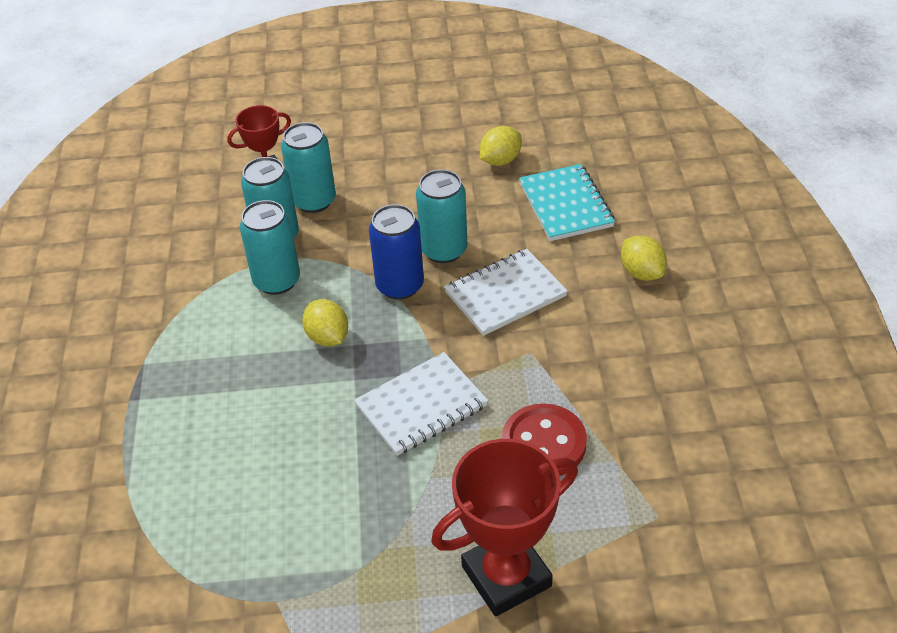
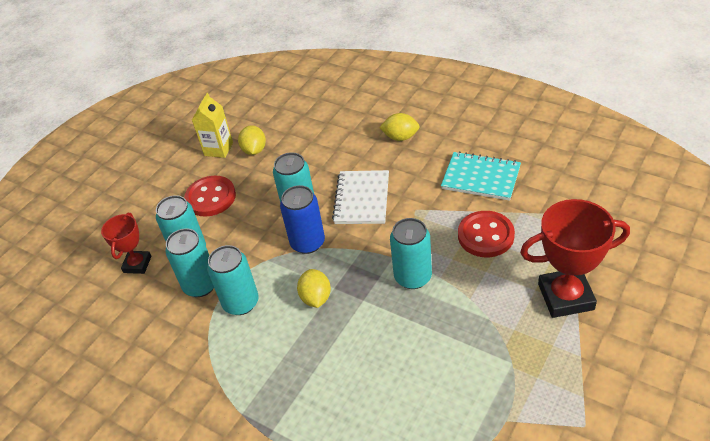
camera: 50 degrees left, 0 degrees up
yellow lemon [302,299,348,346] -> yellow lemon turned 75 degrees clockwise [297,269,331,308]
white notebook [354,352,488,456] -> turquoise can [390,218,432,289]
red trophy [431,439,578,617] -> red trophy turned 75 degrees clockwise [520,199,630,318]
turquoise notebook [519,164,615,241] -> turquoise notebook moved to [441,151,521,201]
none -> red button [184,176,236,217]
none -> yellow carton [192,93,233,158]

